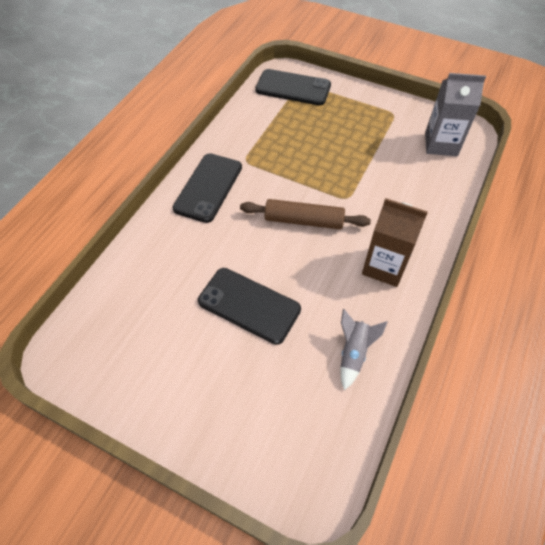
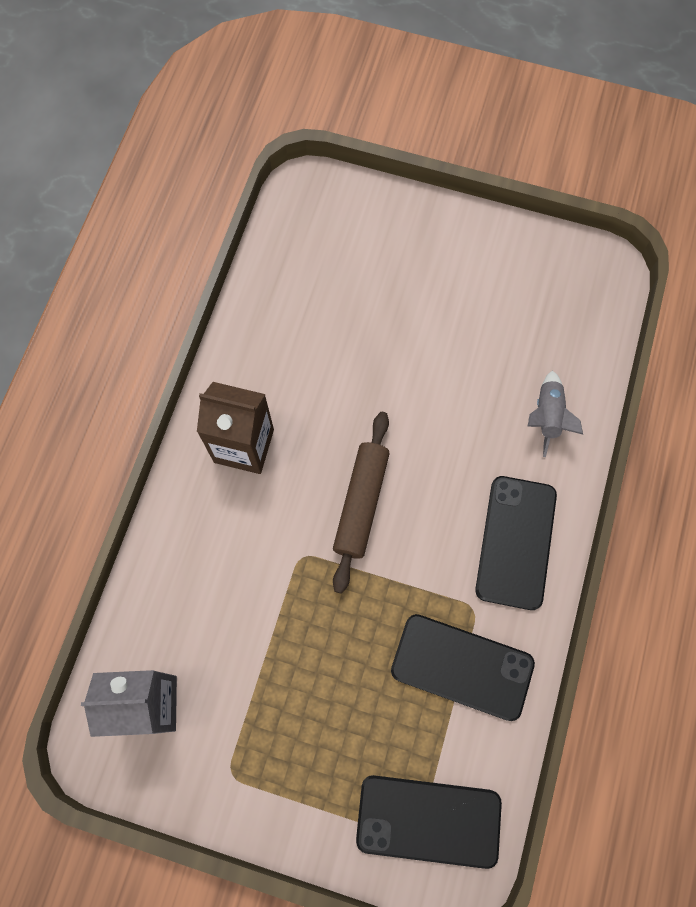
camera: 170 degrees right, 15 degrees up
black phone [198,268,301,345] -> black phone moved to [391,614,535,721]
brown rolling pin [240,199,371,229] -> brown rolling pin turned 75 degrees counterclockwise [333,412,390,594]
grey rocket [340,309,388,390] -> grey rocket moved to [527,371,583,457]

